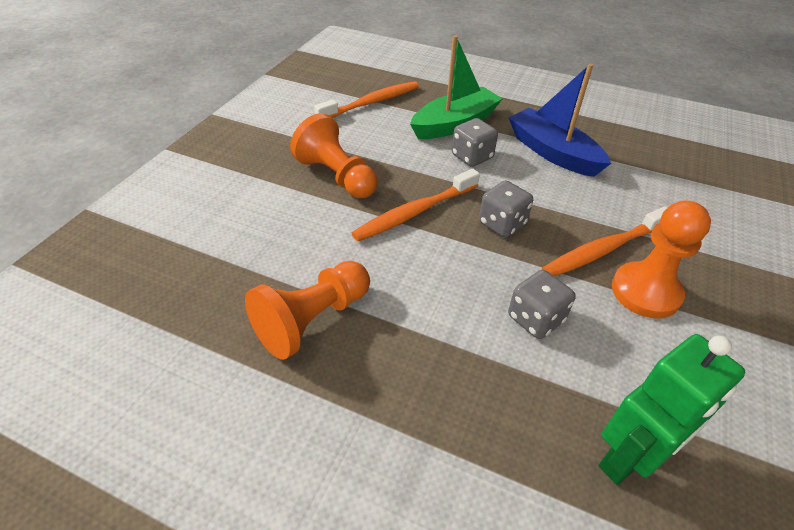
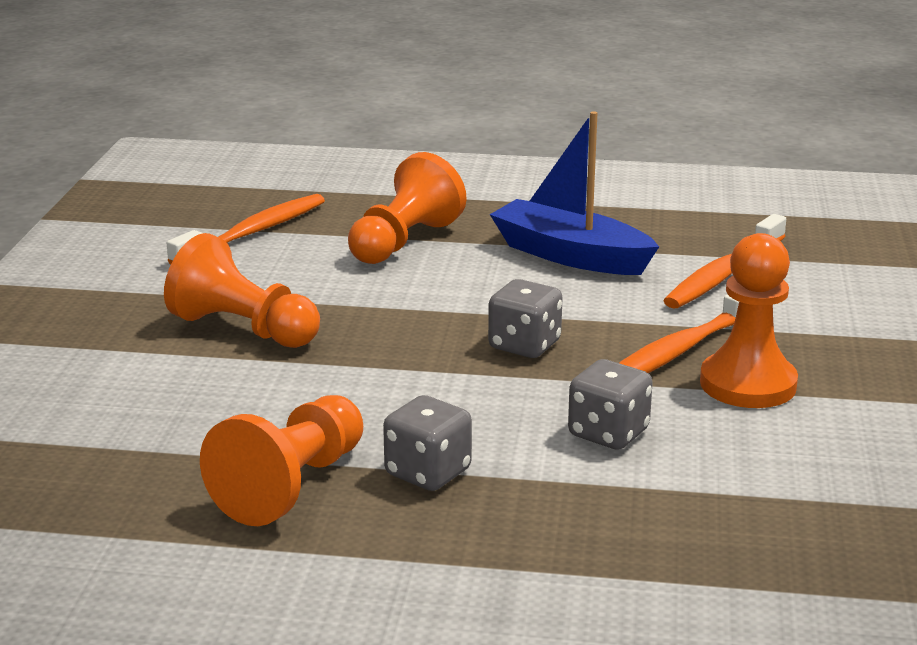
camera: 15 degrees left, 20 degrees down
orange toothbrush [352,169,480,241] -> orange toothbrush moved to [663,214,786,309]
green boat [410,35,503,139] -> orange pawn [348,152,467,264]
grey dice [452,118,498,167] -> grey dice moved to [383,395,472,491]
green robot [599,334,745,485] -> none

